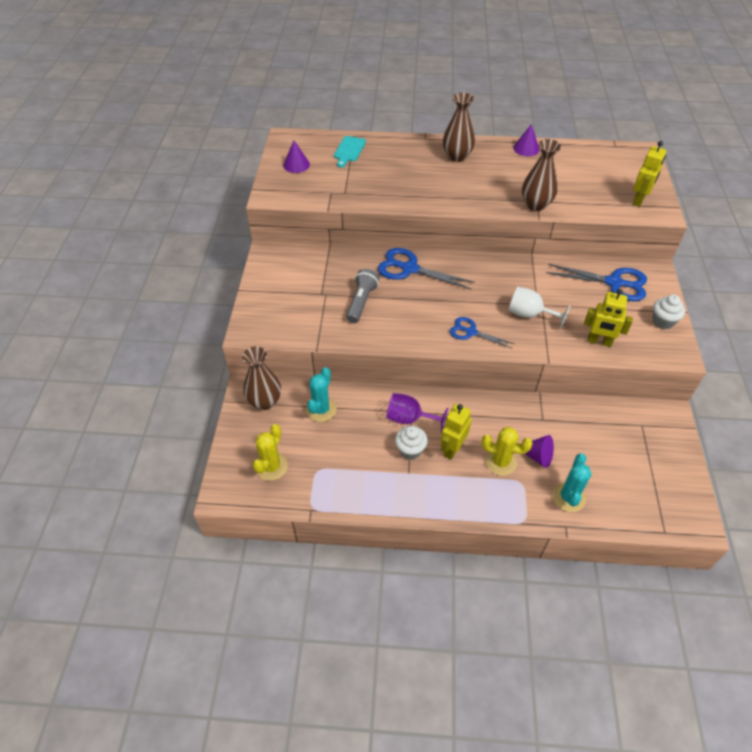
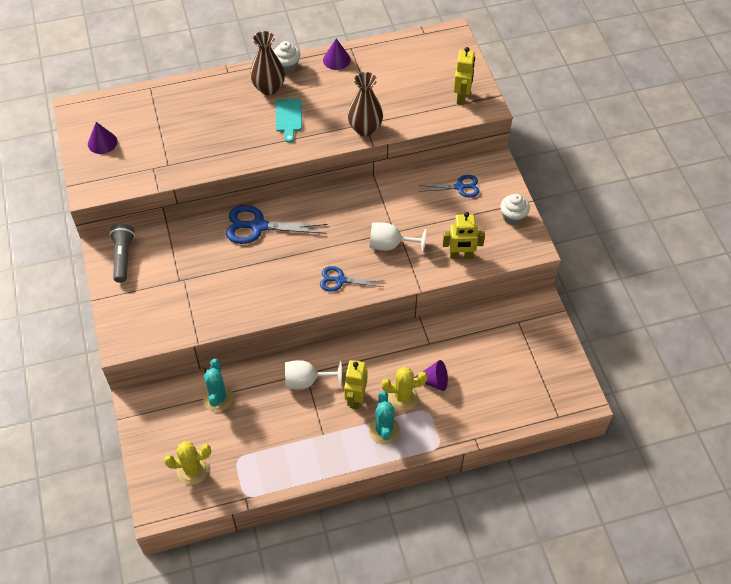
camera: 20 degrees left, 5 degrees up
brown vase [242,346,281,410] -> none
yellow cactus [253,424,288,481] -> yellow cactus turned 75 degrees clockwise [164,441,211,485]
turquoise cutting board [334,136,366,168] -> turquoise cutting board moved to [276,99,302,143]
grey flashlight [346,269,379,323] -> grey flashlight moved to [109,224,135,283]
purple goblet [386,393,448,433] -> white goblet [285,360,342,389]
white cupcake [395,426,428,460] -> white cupcake moved to [274,41,300,74]
blue scissors [546,264,647,301] -> blue scissors [419,175,480,197], size x0.62
turquoise cactus [552,454,592,512] -> turquoise cactus moved to [369,391,400,445]

